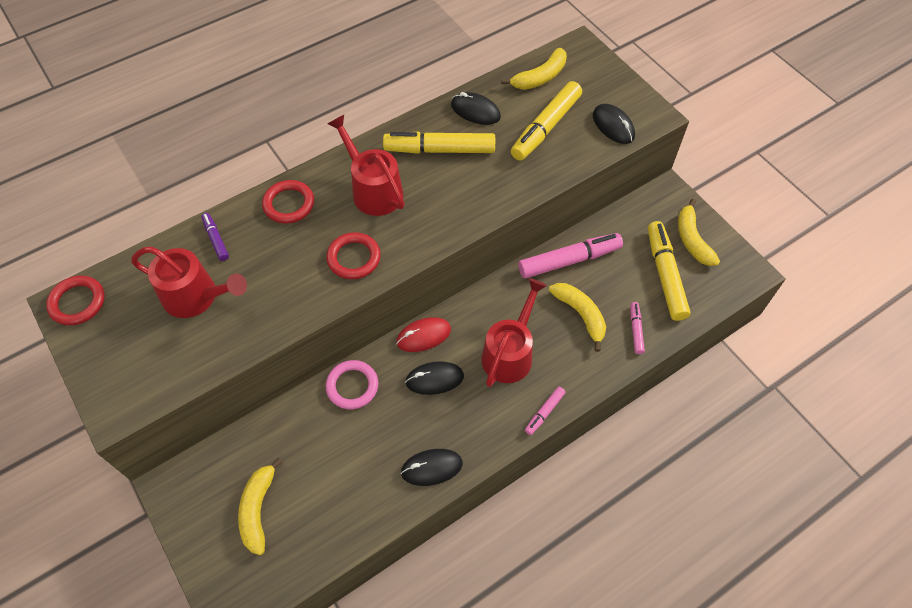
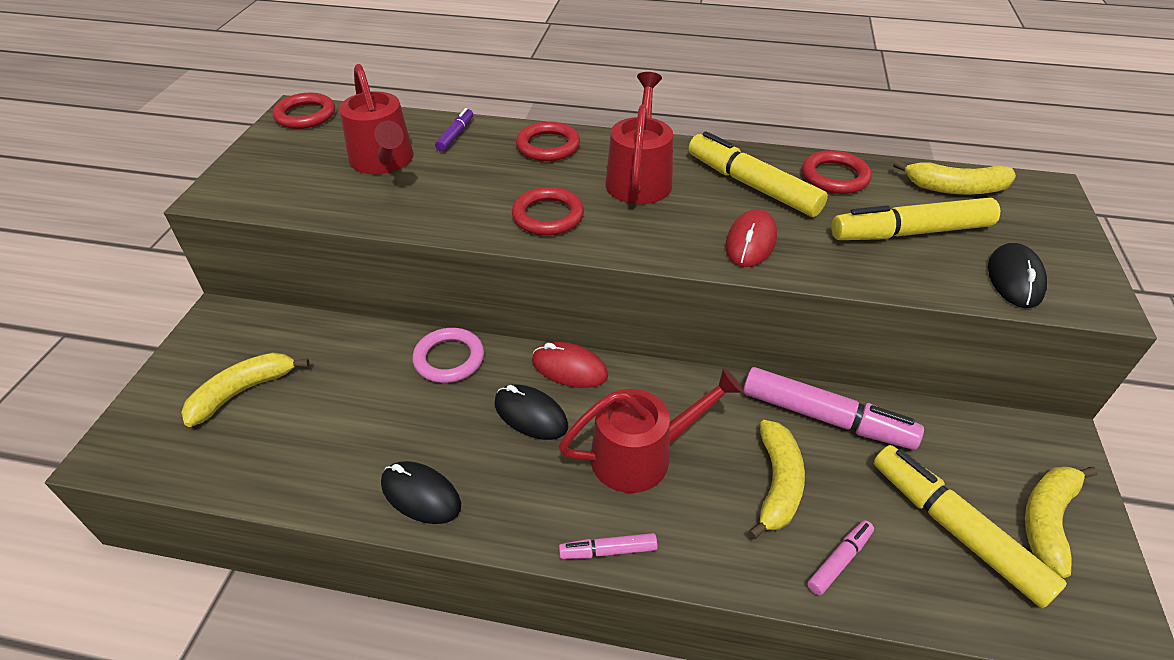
camera: 45 degrees right, 15 degrees down
black mouse [451,92,501,125] -> red ring [802,150,872,194]
yellow marker [648,221,691,321] -> yellow marker turned 75 degrees counterclockwise [874,445,1067,608]
none -> red mouse [725,209,777,267]

